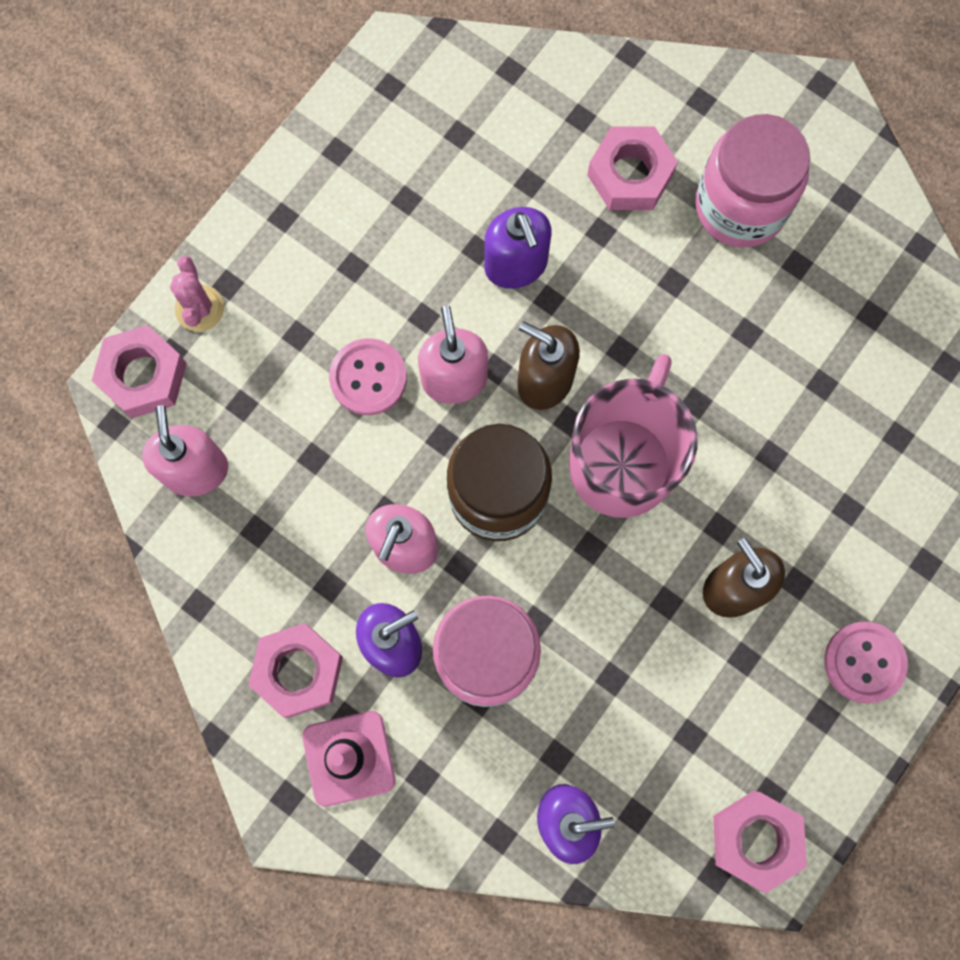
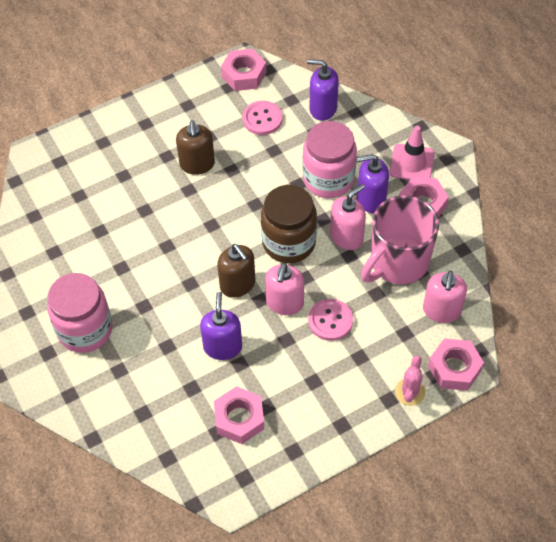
camera: 155 degrees left, 20 degrees down
pink mug [569,354,698,518] -> pink mug moved to [361,195,439,284]
pink nut [587,127,678,210] -> pink nut moved to [214,386,264,444]
pink button [824,622,908,703] -> pink button moved to [242,101,282,135]

